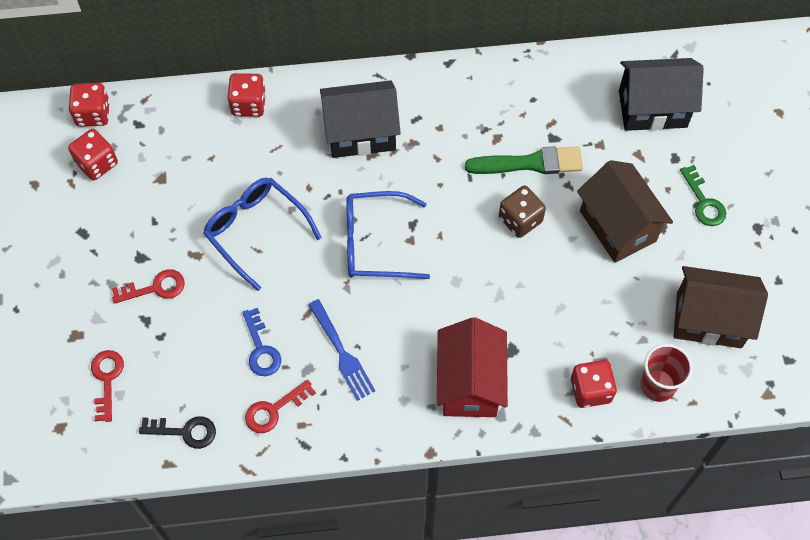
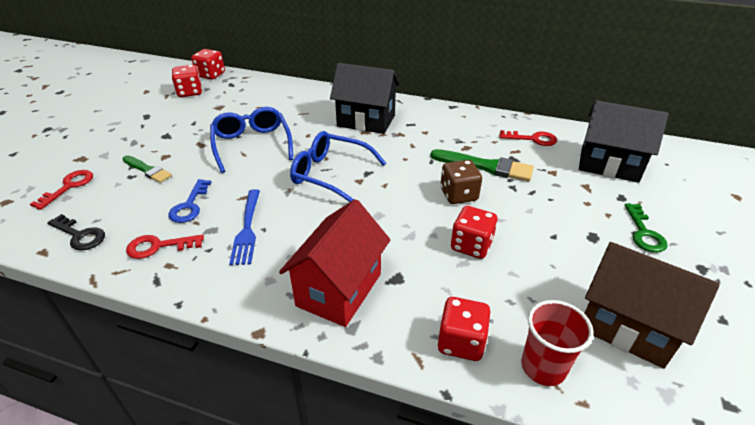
camera: 25 degrees right, 25 degrees down
red key [112,269,185,304] -> red key moved to [499,130,557,146]
red dice [227,73,266,117] -> red dice moved to [451,206,498,259]
brown house [577,160,673,263] -> none
none -> green brush [123,155,172,183]

